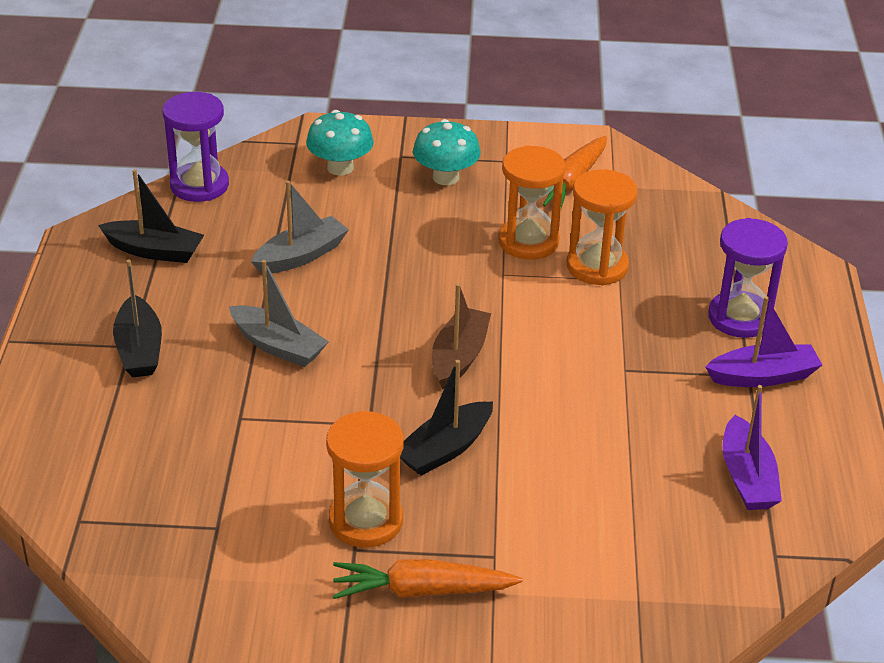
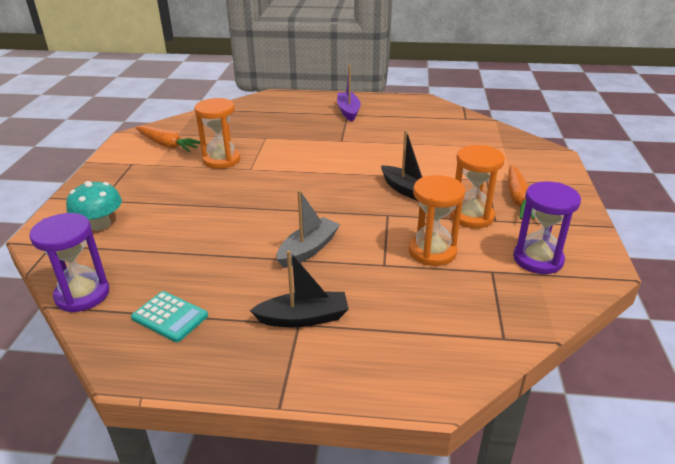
camera: 85 degrees left, 5 degrees down
black boat [98,169,204,263] -> turquoise calculator [131,291,208,342]
grey boat [251,181,349,274] -> none
turquoise mushroom [413,119,481,185] -> none
brown boat [432,283,491,390] -> none
orange hourglass [567,169,638,286] -> orange hourglass moved to [409,175,465,266]
purple hourglass [708,218,788,338] -> purple hourglass moved to [513,181,581,274]
purple boat [723,385,782,510] -> none

